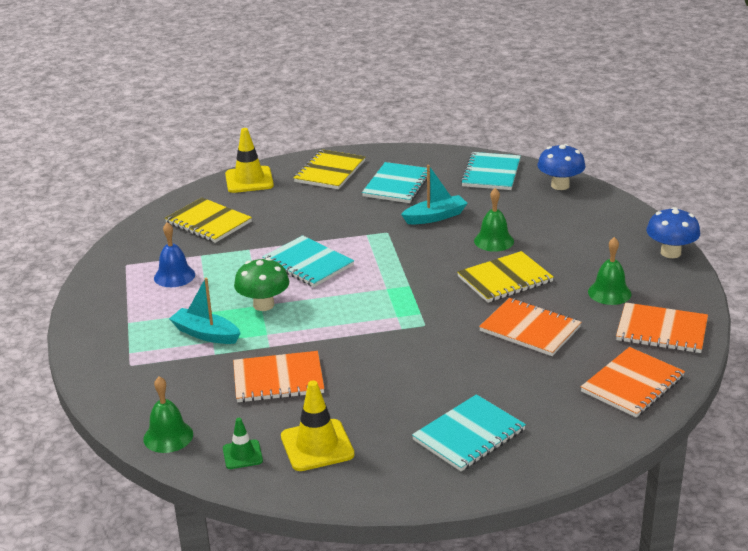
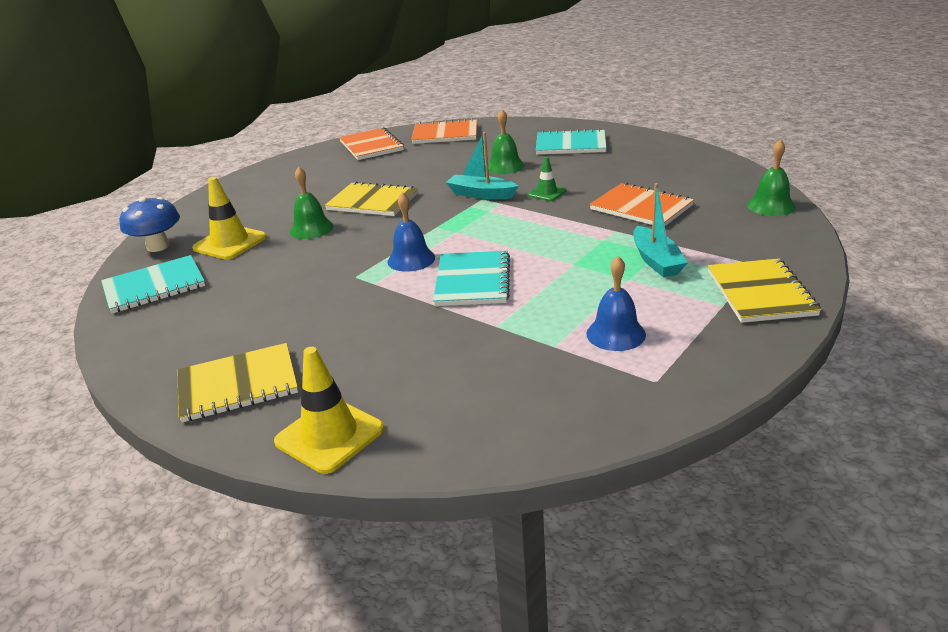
camera: 130 degrees left, 0 degrees up
yellow notebook [165,198,252,243] -> yellow notebook moved to [708,258,821,323]
green traffic cone [223,418,263,469] -> green traffic cone moved to [528,156,567,201]
green mushroom [234,258,289,311] -> none
yellow traffic cone [281,380,355,471] -> yellow traffic cone moved to [192,177,267,260]
turquoise notebook [362,162,427,203] -> none
turquoise boat [401,165,468,224] -> turquoise boat moved to [446,132,518,199]
orange notebook [479,298,581,356] -> none
green bell [588,237,631,305] -> green bell moved to [488,109,525,174]
blue mushroom [646,207,700,258] -> none
none -> blue bell [387,192,435,272]

